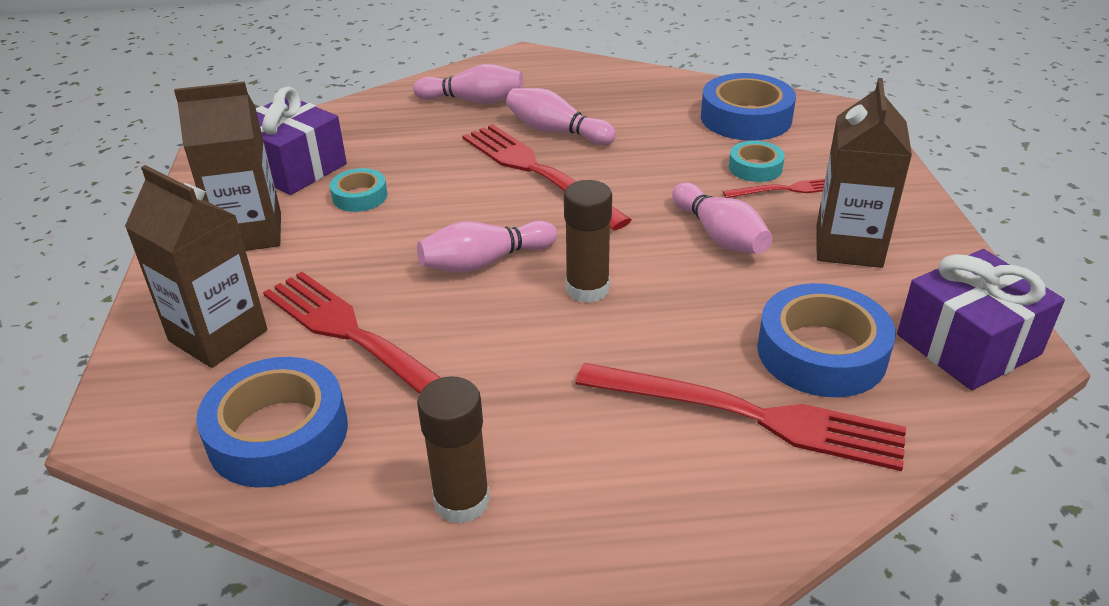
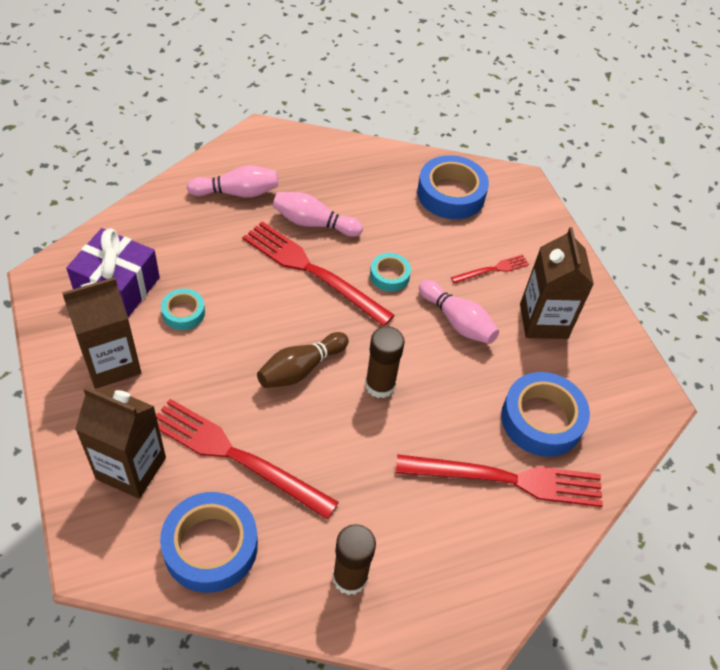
camera: 20 degrees left, 15 degrees up
pink bowling pin [417,221,557,272] -> brown bowling pin [257,332,349,388]
turquoise tape [729,141,785,182] -> turquoise tape moved to [370,253,411,292]
purple gift [897,249,1065,390] -> none

